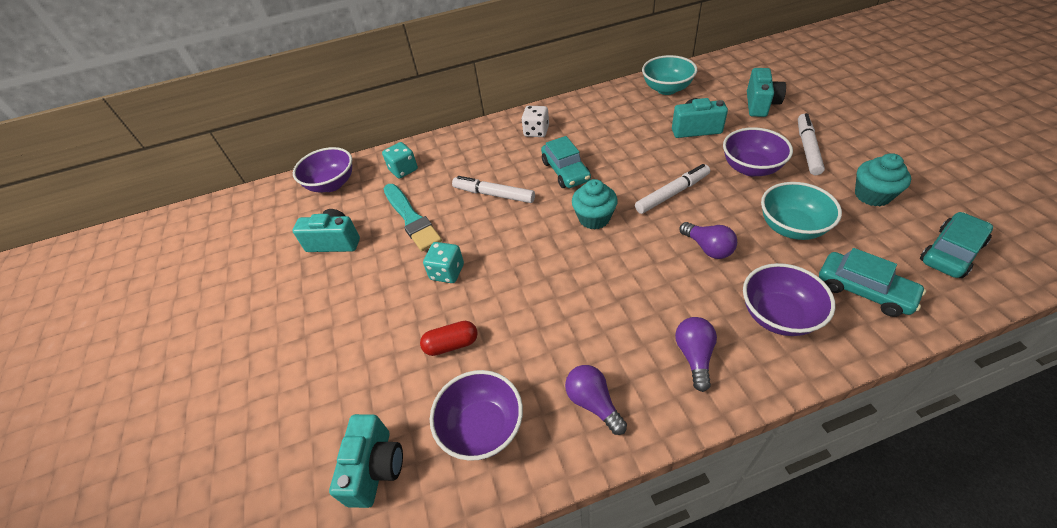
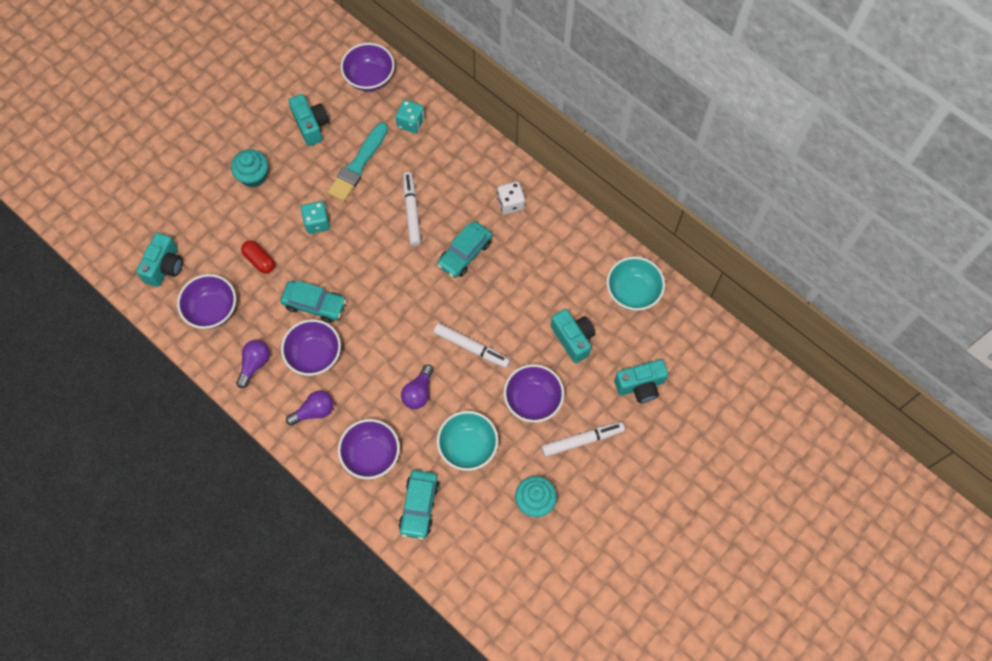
camera: 55 degrees right, 20 degrees up
turquoise camera [329,414,403,508] -> turquoise camera turned 45 degrees counterclockwise [136,232,183,287]
turquoise cupcake [572,179,618,229] -> turquoise cupcake moved to [231,149,268,187]
turquoise car [920,212,993,278] -> turquoise car moved to [280,280,346,323]
none -> purple bowl [281,319,341,376]

